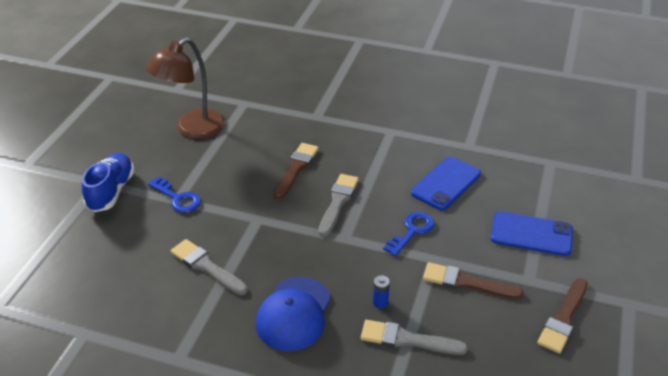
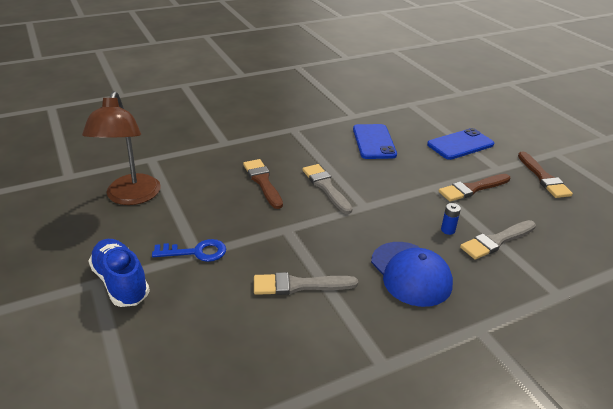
camera: 45 degrees left, 5 degrees down
blue key [383,212,435,256] -> none

